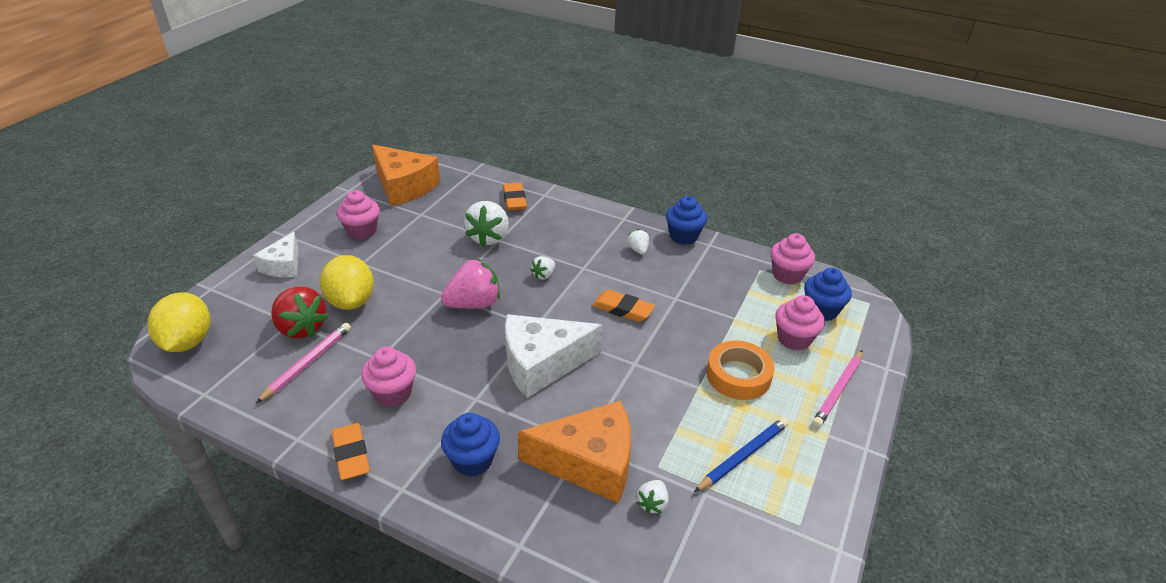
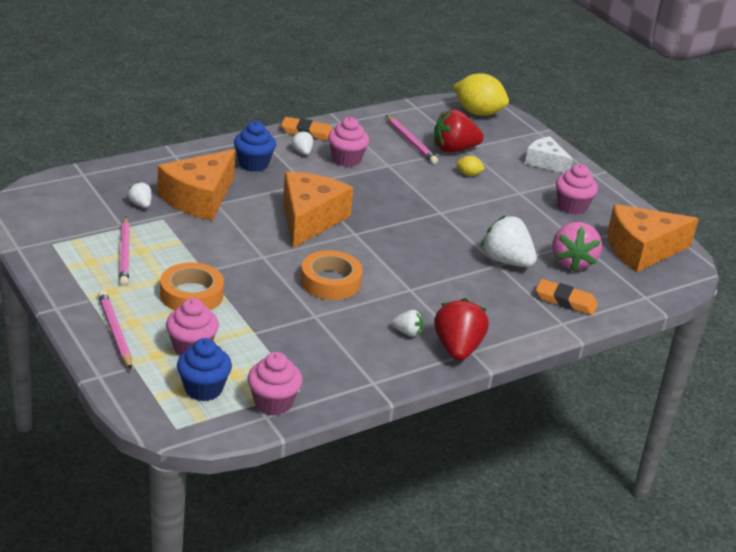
camera: 120 degrees right, 5 degrees down
yellow lemon [320,255,374,310] -> yellow lemon [456,156,485,176], size x0.45
pink strawberry [441,259,500,309] -> pink strawberry moved to [552,222,602,272]
white cheese [505,314,603,398] -> orange cheese [283,172,353,248]
white strawberry [530,256,555,280] -> white strawberry moved to [292,130,313,155]
orange eraser [592,290,655,322] -> orange tape [301,250,363,300]
blue cupcake [666,196,707,245] -> none
blue pencil [694,417,789,492] -> pink pencil [119,217,130,286]
none -> red strawberry [434,298,489,361]

